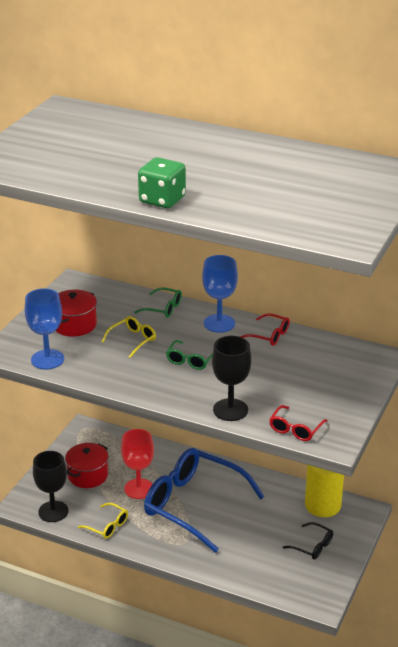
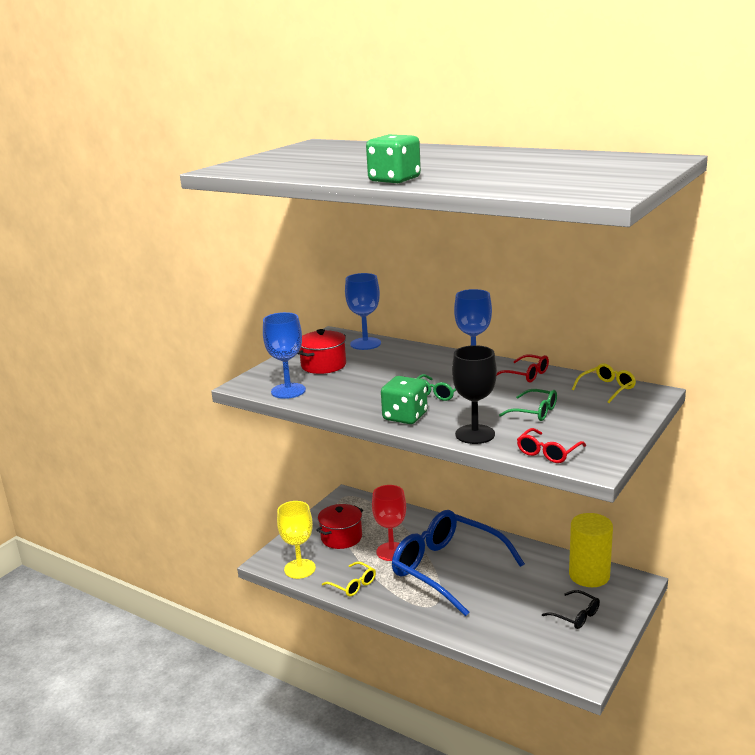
camera: 10 degrees right, 10 degrees down
black goblet [33,451,68,522] -> yellow goblet [277,501,316,579]
yellow glasses [101,316,156,358] -> yellow glasses moved to [572,363,636,403]
green glasses [134,287,182,318] -> green glasses moved to [499,389,557,421]
none -> blue goblet [345,273,381,350]
none -> green dice [381,376,428,424]

